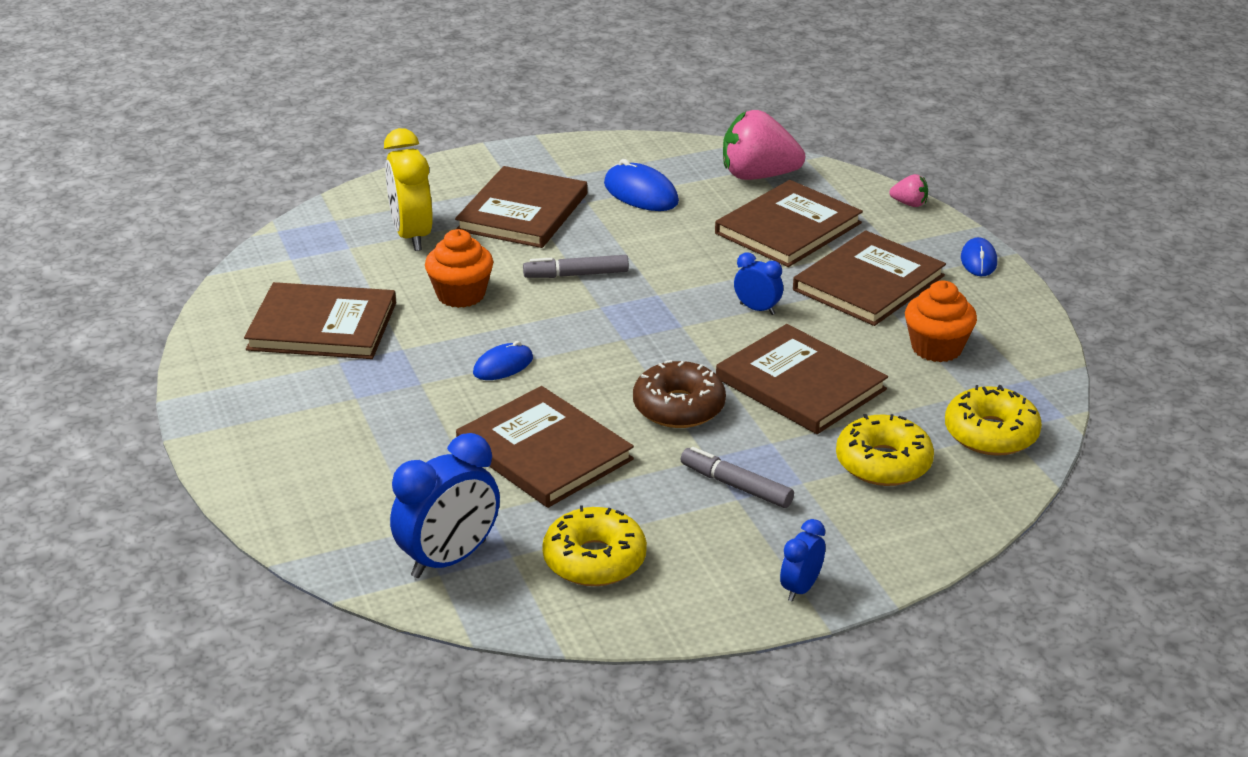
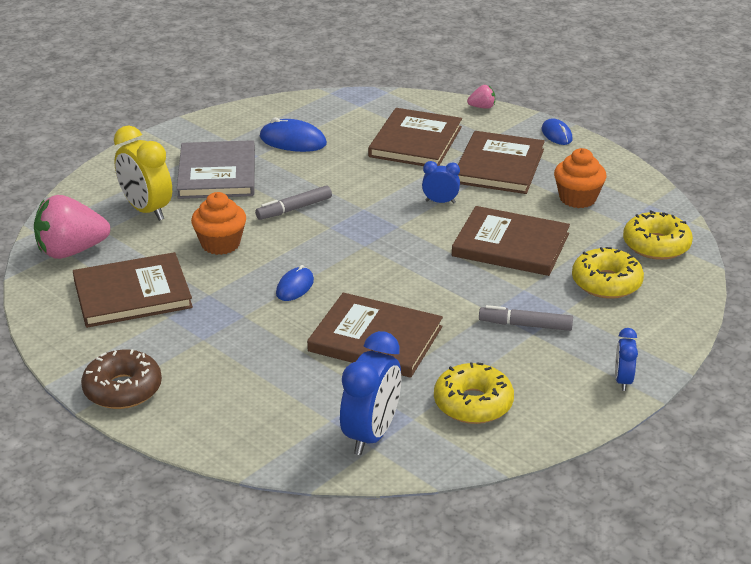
camera: 25 degrees left, 0 degrees up
brown book [455,166,587,248] -> grey book [177,140,255,199]
brown donut [633,360,726,428] -> brown donut moved to [81,349,162,409]
pink strawberry [723,110,805,180] -> pink strawberry moved to [34,195,110,259]

